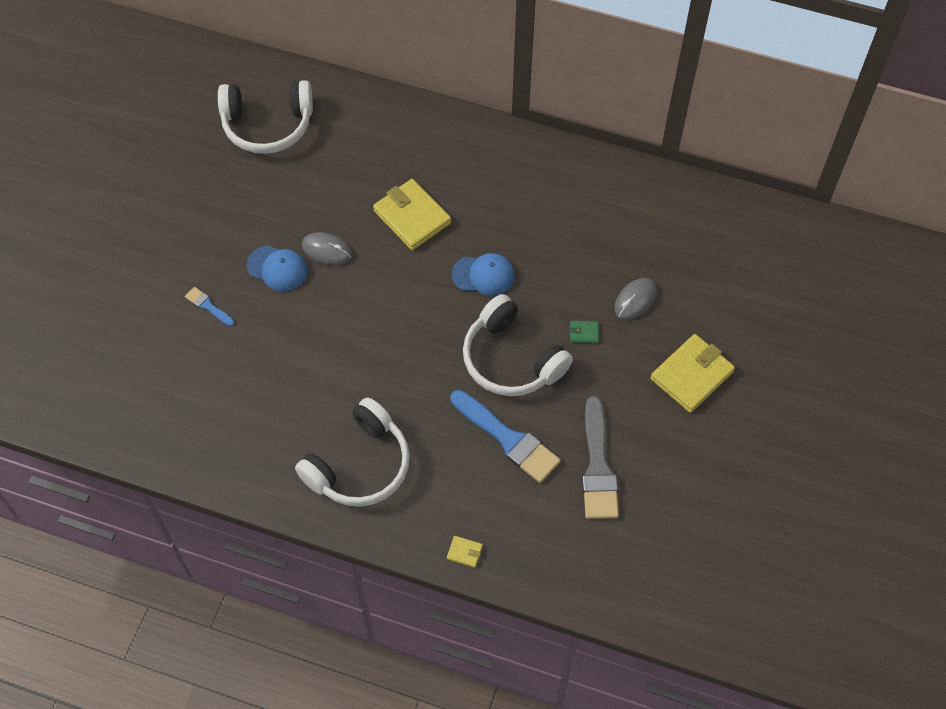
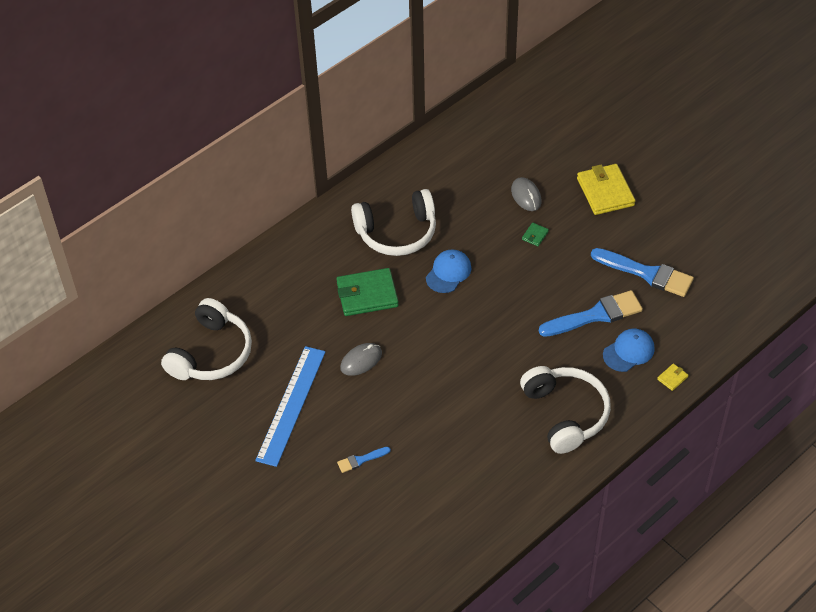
camera: 60 degrees left, 10 degrees down
blue cap [247,245,308,291] -> blue cap moved to [603,329,655,372]
yellow wallet [373,179,451,250] -> green wallet [337,268,399,316]
white headphones [463,294,573,396] -> white headphones moved to [351,189,436,256]
grey brush [582,396,619,519] -> blue brush [591,248,694,297]
none -> blue ruler [255,346,326,467]

